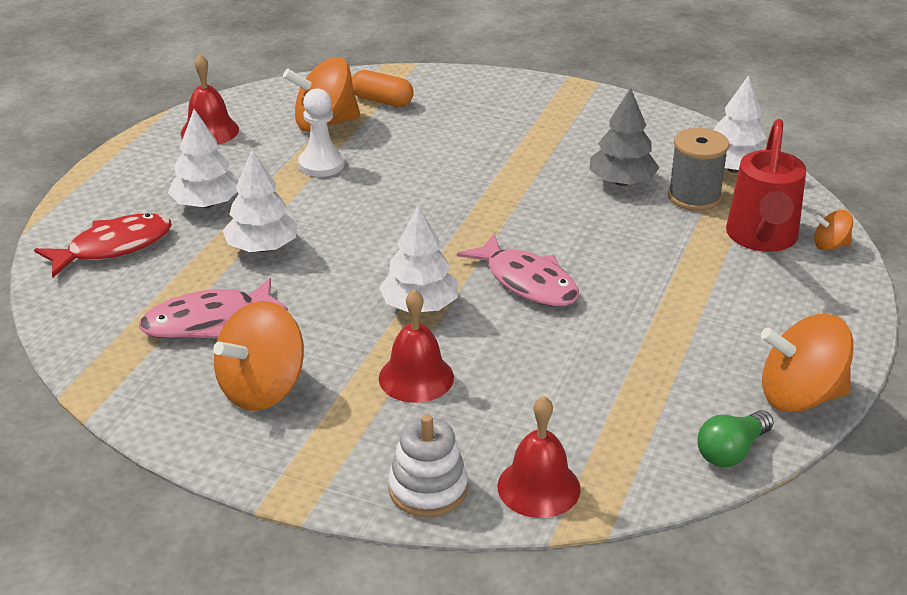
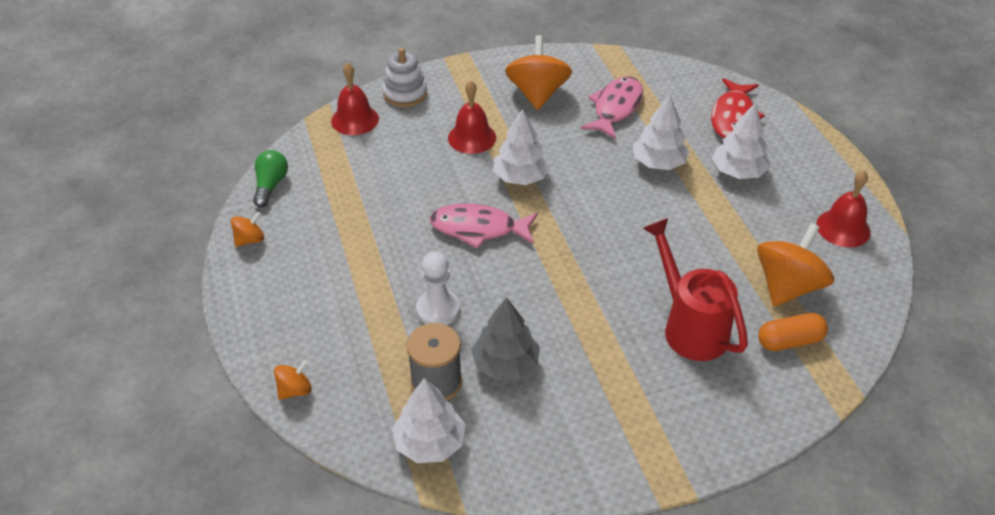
camera: 140 degrees right, 10 degrees up
white pawn [298,88,345,177] -> white pawn moved to [416,251,460,325]
red watering can [726,119,806,252] -> red watering can moved to [643,218,748,361]
orange spinning top [761,314,854,413] -> orange spinning top [231,212,264,247], size x0.49

